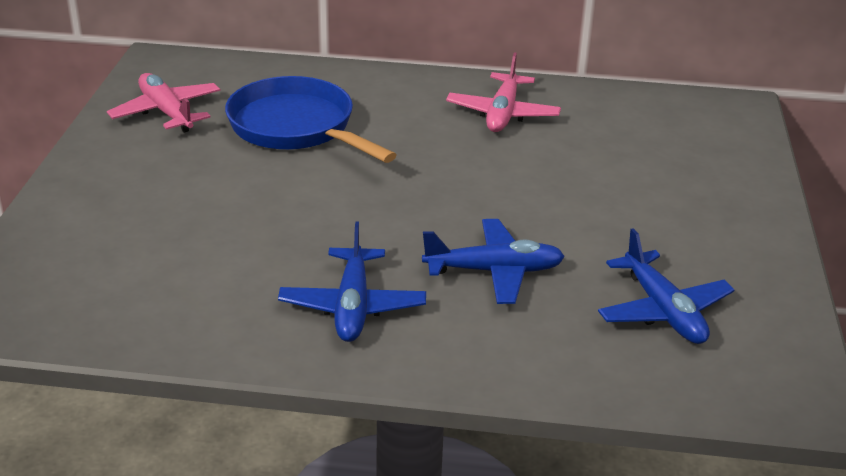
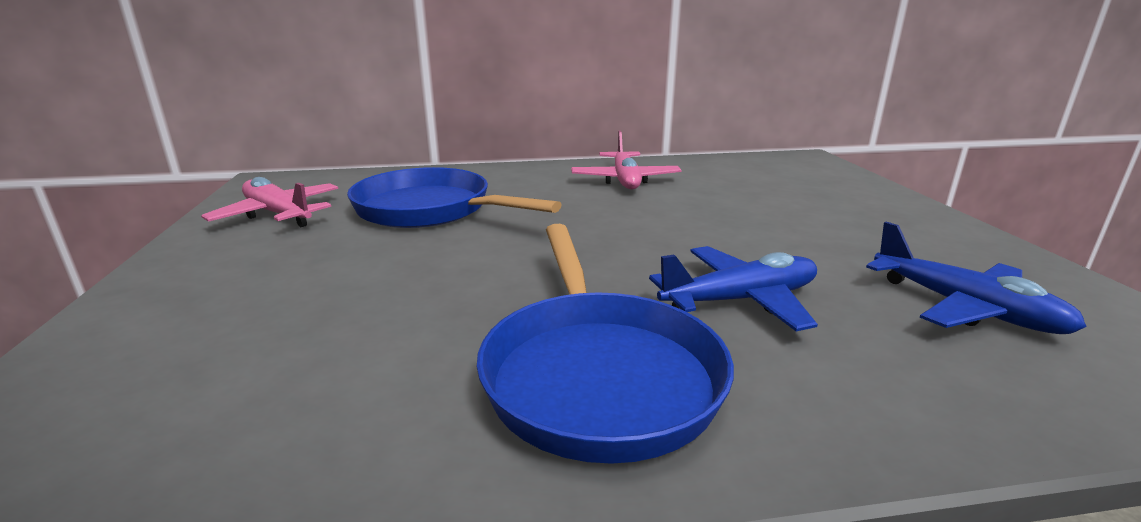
camera: 15 degrees left, 10 degrees down
blue plane [278,222,426,342] -> blue pan [477,224,734,464]

